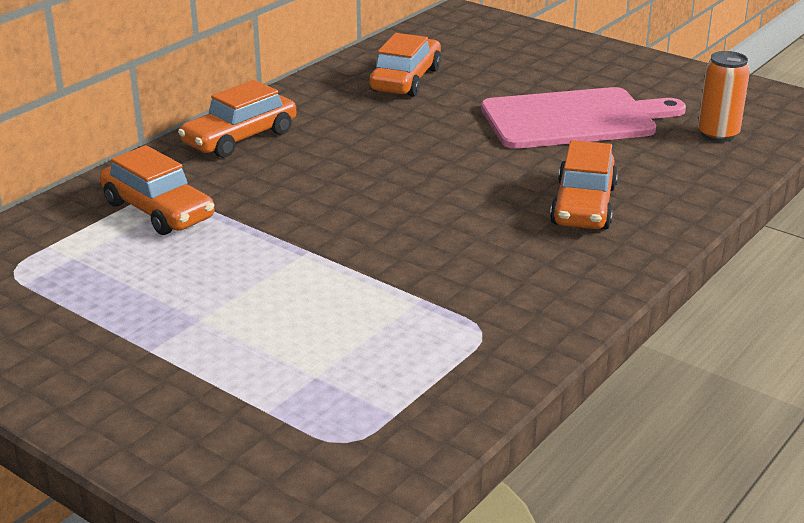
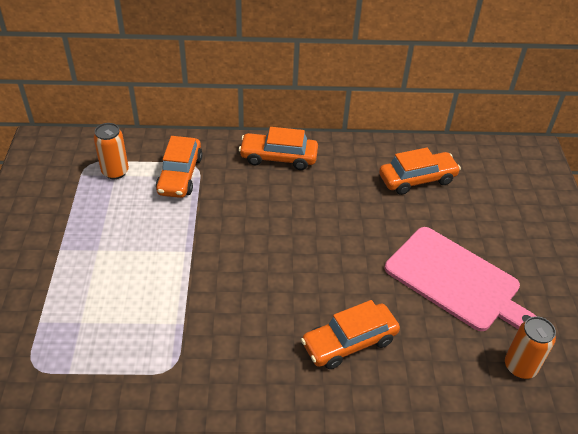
camera: 50 degrees right, 15 degrees up
none -> orange can [94,123,129,179]

